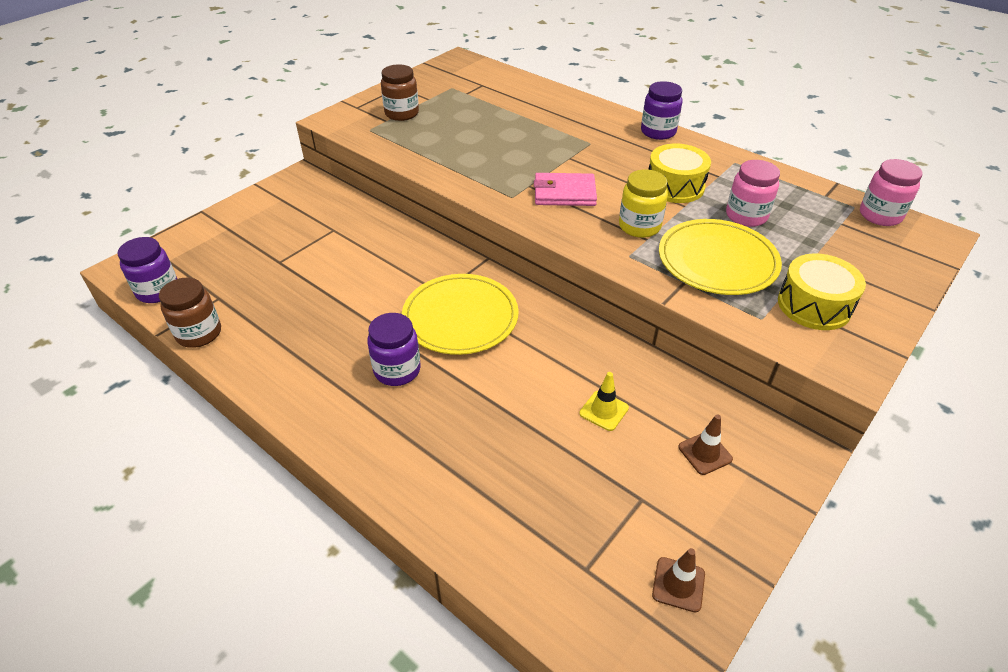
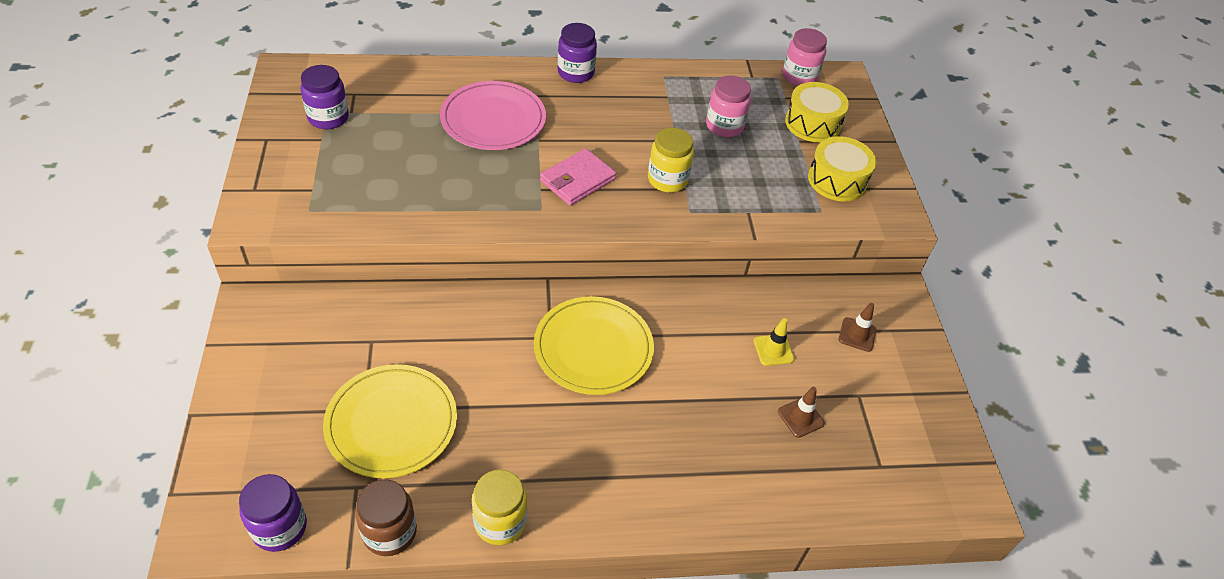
camera: 50 degrees left, 5 degrees up
purple jar [367,313,421,386] -> purple jar moved to [301,65,349,129]
brown jar [381,64,419,121] -> none
yellow drum [648,144,711,203] -> yellow drum moved to [785,82,849,142]
brown traffic cone [652,548,705,612] -> brown traffic cone moved to [778,387,825,438]
yellow plate [659,219,782,295] -> yellow plate moved to [323,364,457,478]
none -> pink plate [440,81,546,150]
none -> yellow jar [472,470,527,545]

